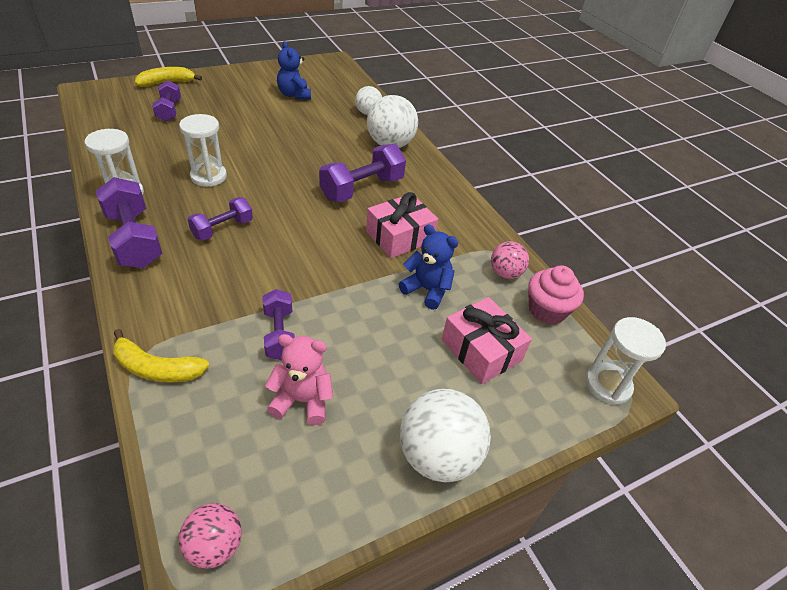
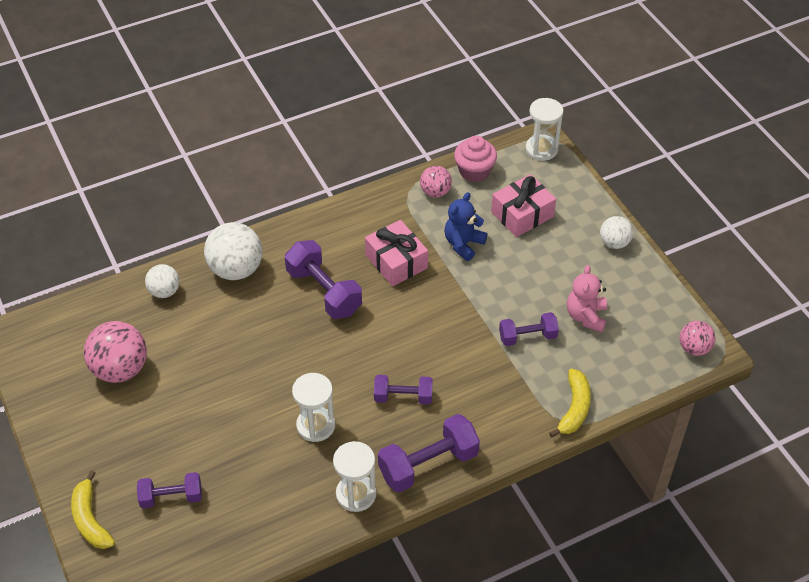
camera: 85 degrees left, 5 degrees up
purple dumbbell [188,197,253,241] -> purple dumbbell turned 45 degrees counterclockwise [374,375,433,405]
blue teddy bear [277,41,311,99] -> pink ball [84,321,147,383]
white ball [400,389,491,482] -> white ball [600,216,633,249], size x0.58

